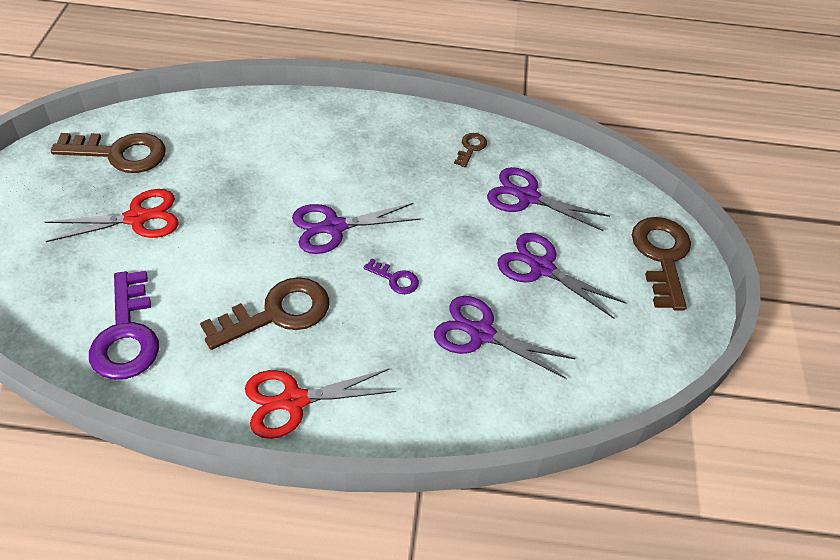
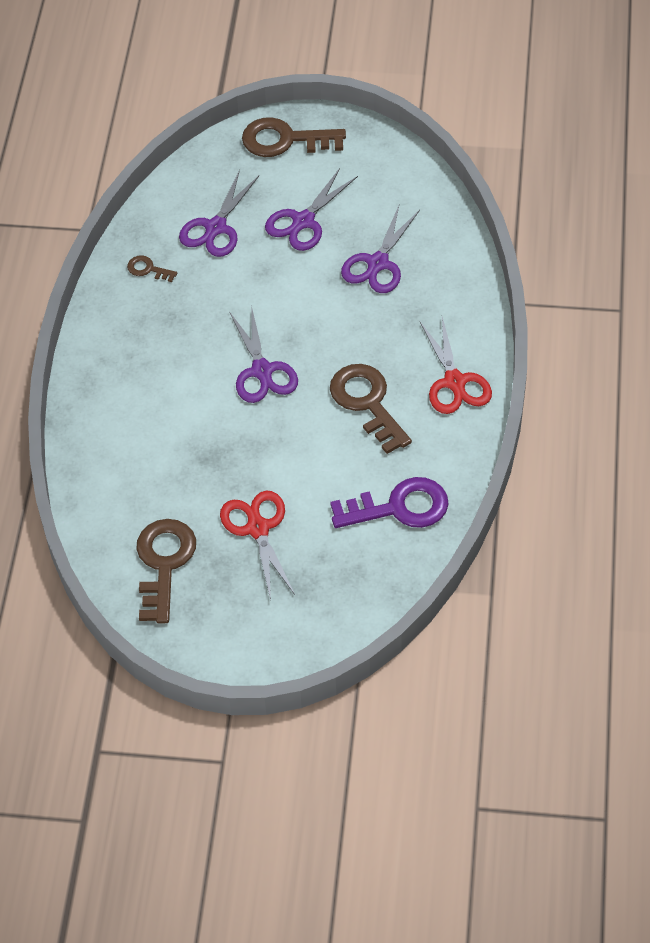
camera: 85 degrees left, 5 degrees up
purple key [363,258,419,294] -> none

